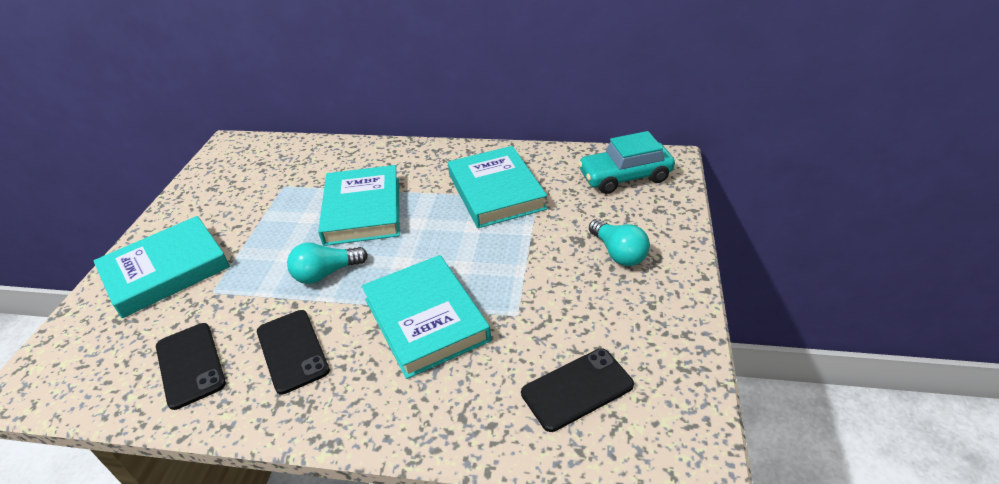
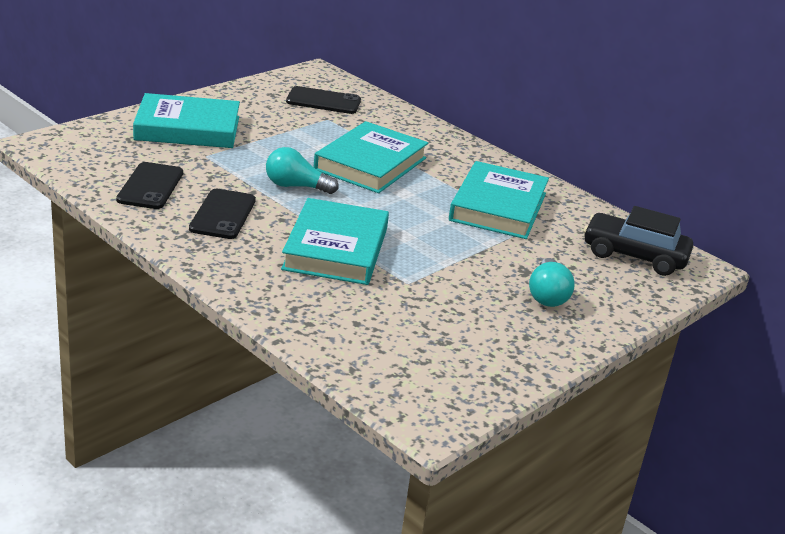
camera: 30 degrees right, 10 degrees down
black phone [521,348,634,432] -> black phone moved to [286,86,361,114]
turquoise car [578,131,675,194] -> black car [583,206,693,276]

